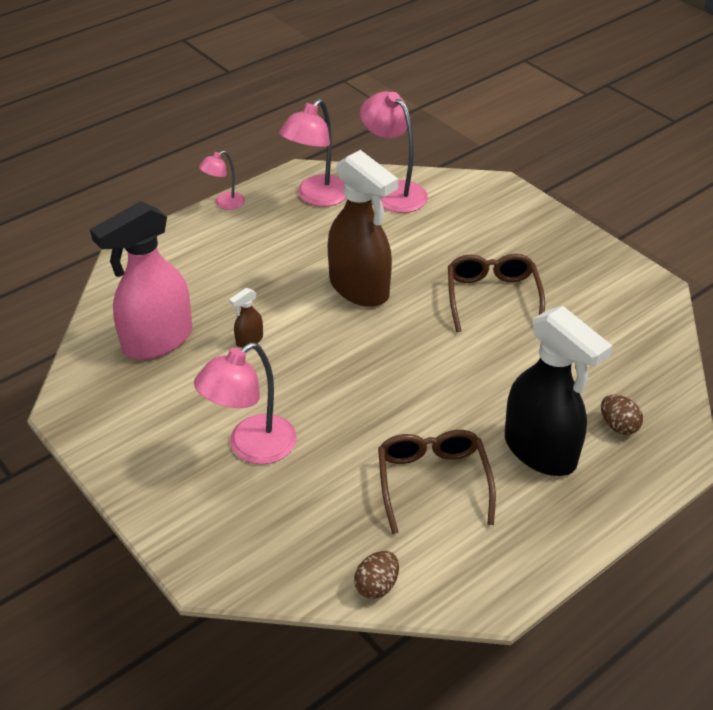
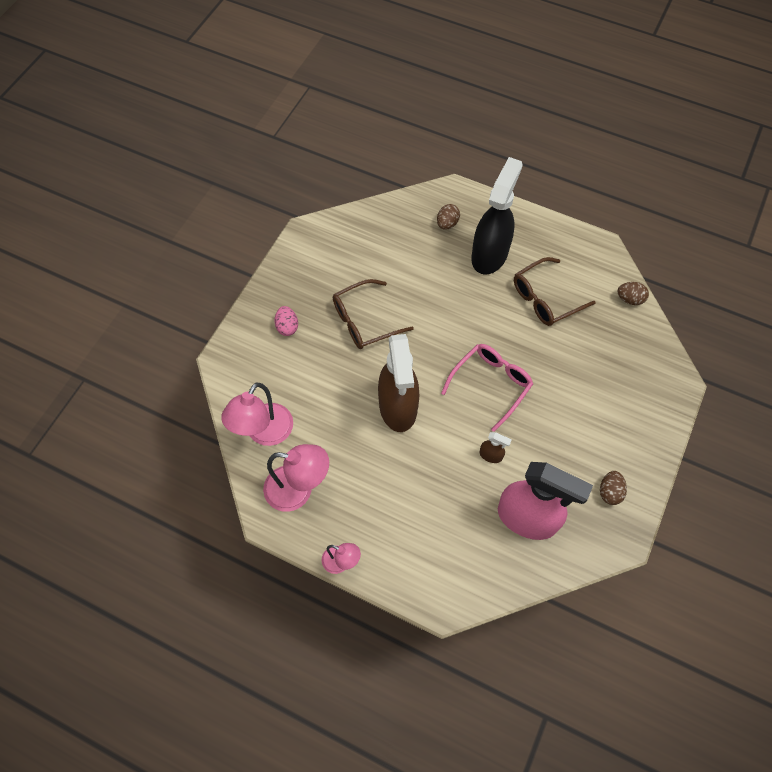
camera: 115 degrees left, 20 degrees up
pink lamp [194,342,297,464] -> none
brown spray bottle [328,150,398,307] -> brown spray bottle turned 150 degrees clockwise [378,334,419,432]
none -> pink egg [275,306,298,336]
none -> pink glasses [441,344,533,432]
none -> brown egg [600,471,627,505]

